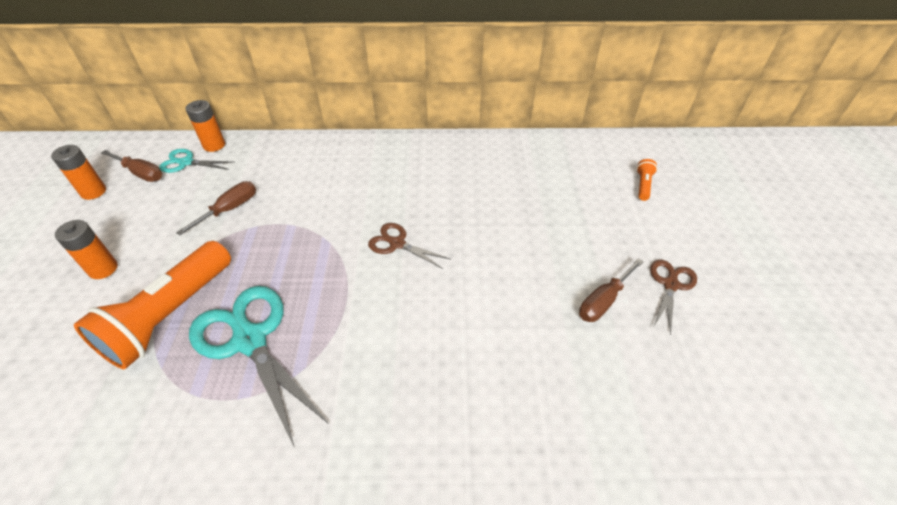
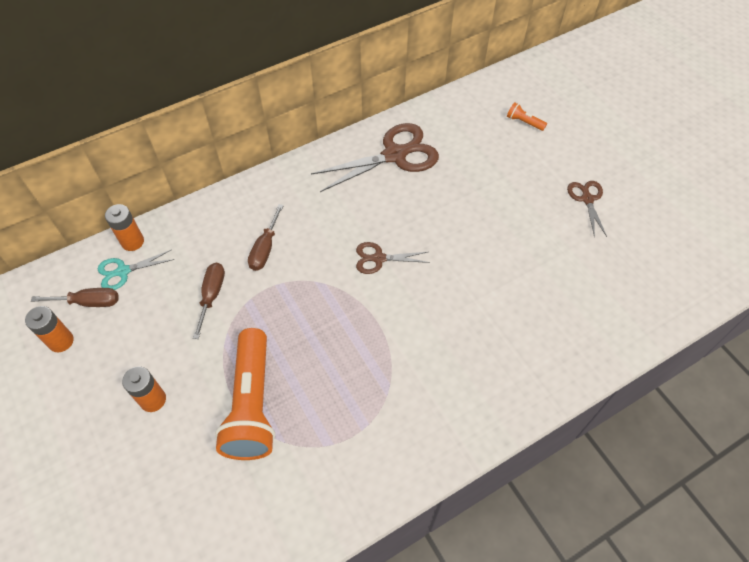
camera: 30 degrees left, 10 degrees up
turquoise scissors [189,286,329,448] -> none
brown screwdriver [579,258,644,322] -> brown screwdriver moved to [248,204,284,271]
orange flashlight [636,159,657,201] -> orange flashlight turned 45 degrees counterclockwise [507,102,547,131]
none -> brown scissors [311,123,439,192]

